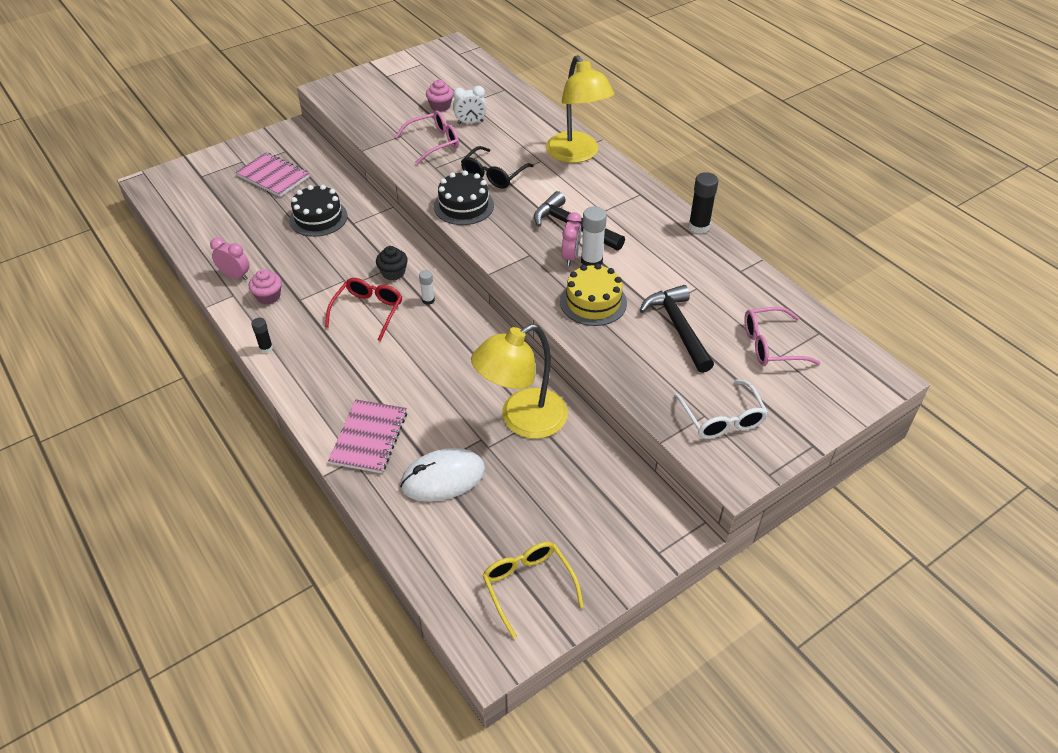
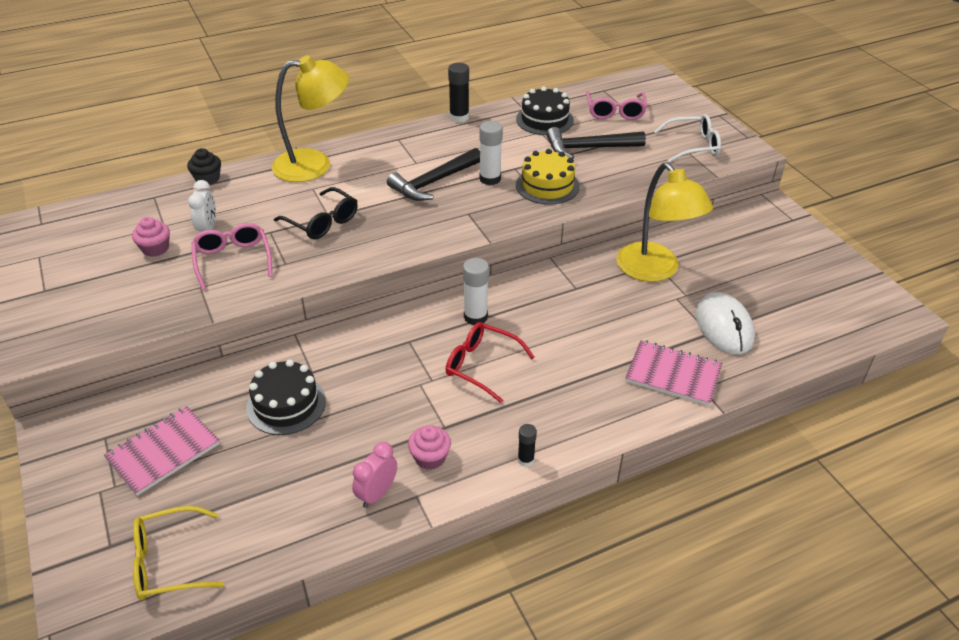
camera: 80 degrees left, 5 degrees down
black cupcake [376,246,408,280] -> black cupcake moved to [187,148,221,185]
white glue stick [419,270,435,305] -> white glue stick [463,258,489,325], size x1.70
black cake [434,171,494,225] -> black cake moved to [516,86,574,135]
yellow glasses [482,542,584,639] -> yellow glasses moved to [133,506,224,600]
pink clock [562,212,582,266] -> none

